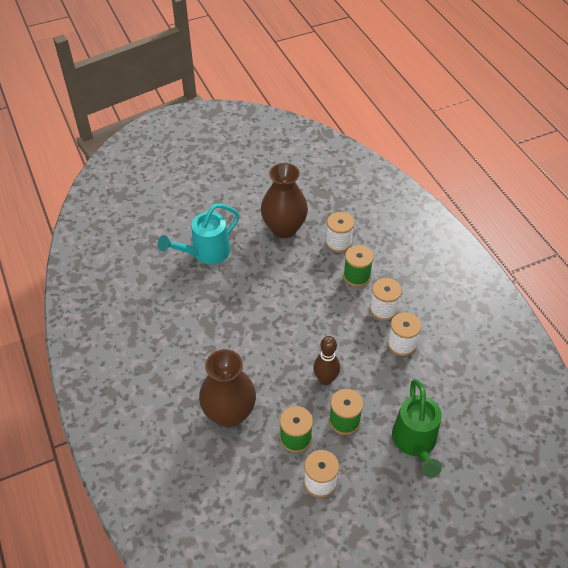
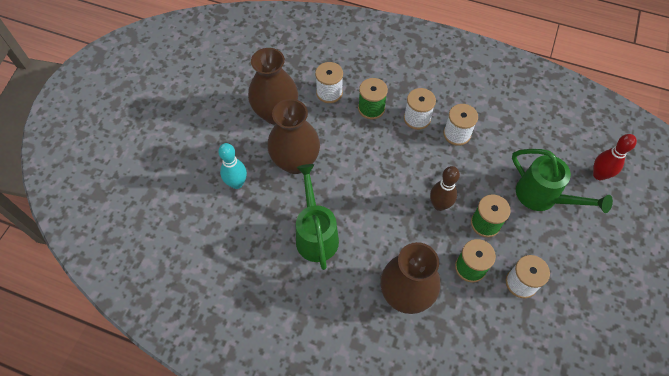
camera: 45 degrees left, 10 degrees up
turquoise watering can [158,204,240,265] -> turquoise bowling pin [218,143,247,189]
none -> brown vase [267,99,320,174]
none -> green watering can [296,164,339,270]
none -> red bowling pin [593,134,637,180]

